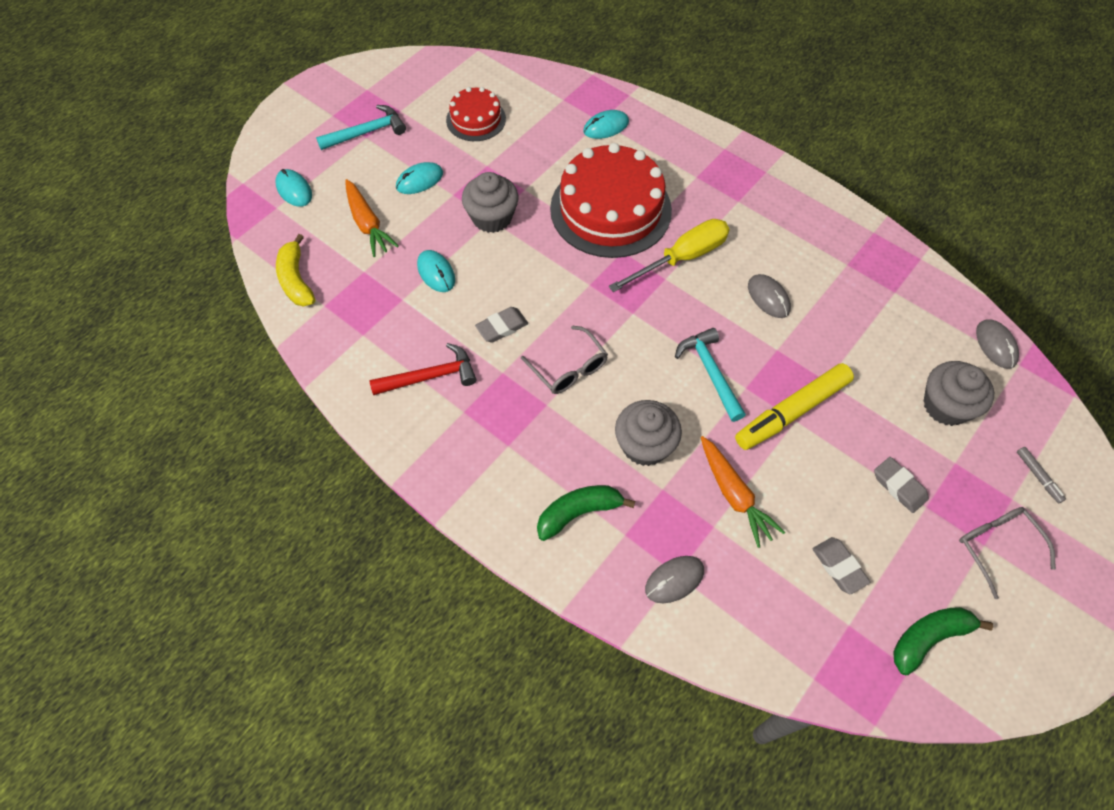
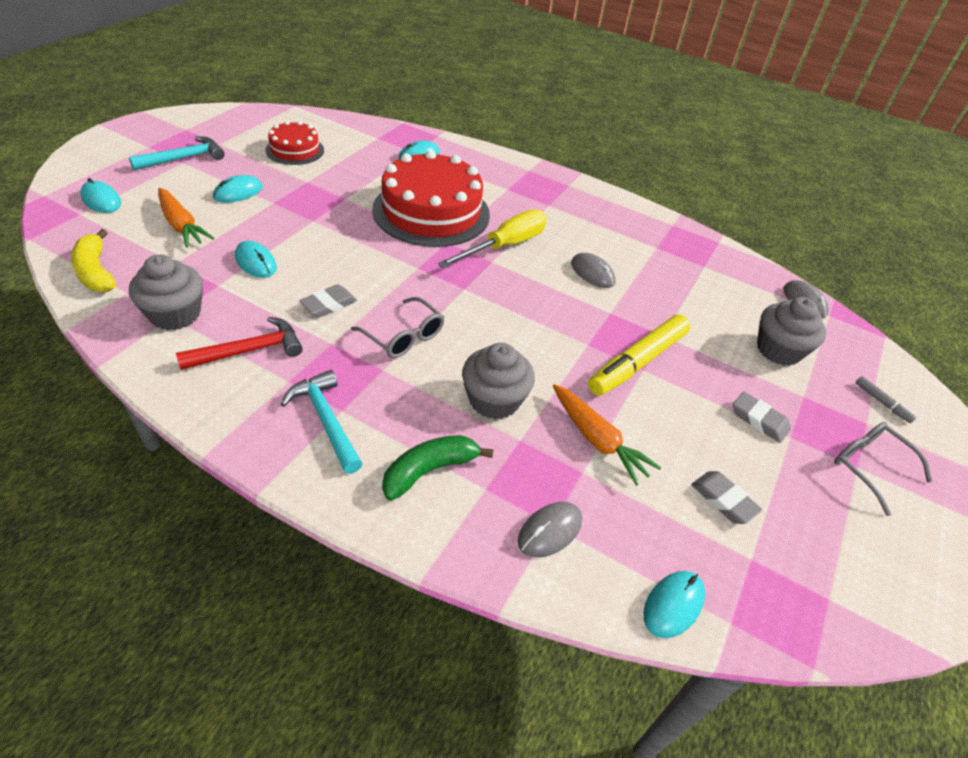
camera: 15 degrees left, 15 degrees down
grey cupcake [462,172,518,233] -> grey cupcake moved to [129,254,203,330]
turquoise hammer [675,328,746,422] -> turquoise hammer moved to [281,370,363,474]
green banana [893,607,993,675] -> none
none -> turquoise mouse [643,571,705,638]

